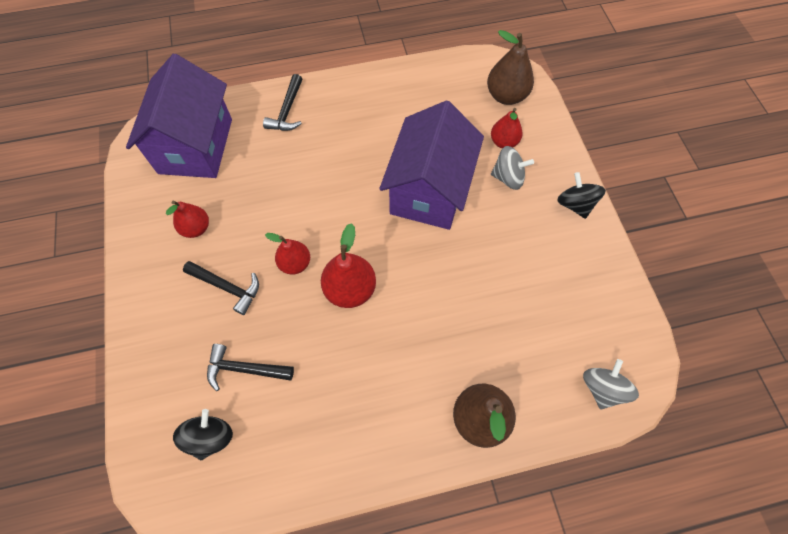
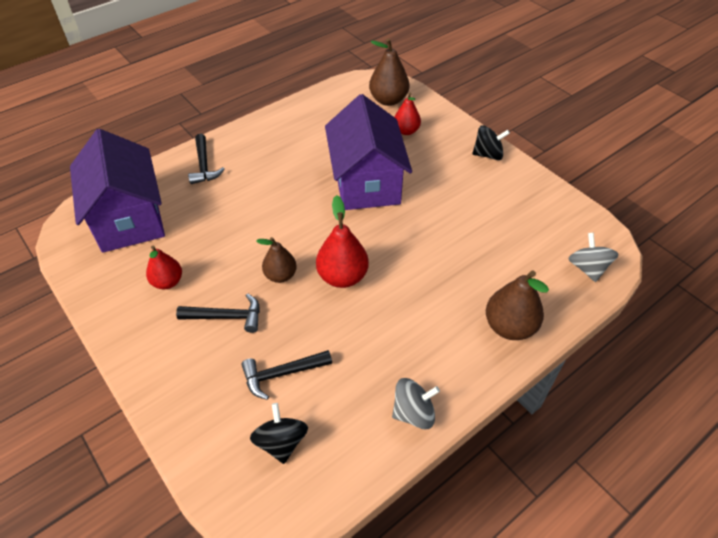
camera: 25 degrees left, 15 degrees down
red pear [265,233,310,275] -> brown pear [256,237,297,283]
grey spinning top [491,146,534,190] -> grey spinning top moved to [392,378,440,429]
black spinning top [557,172,606,219] -> black spinning top turned 135 degrees clockwise [472,125,510,160]

